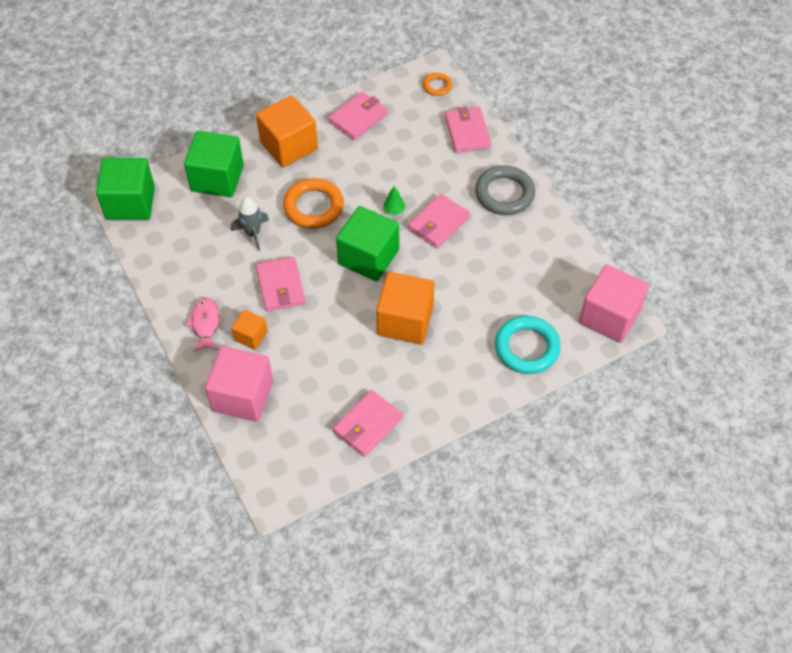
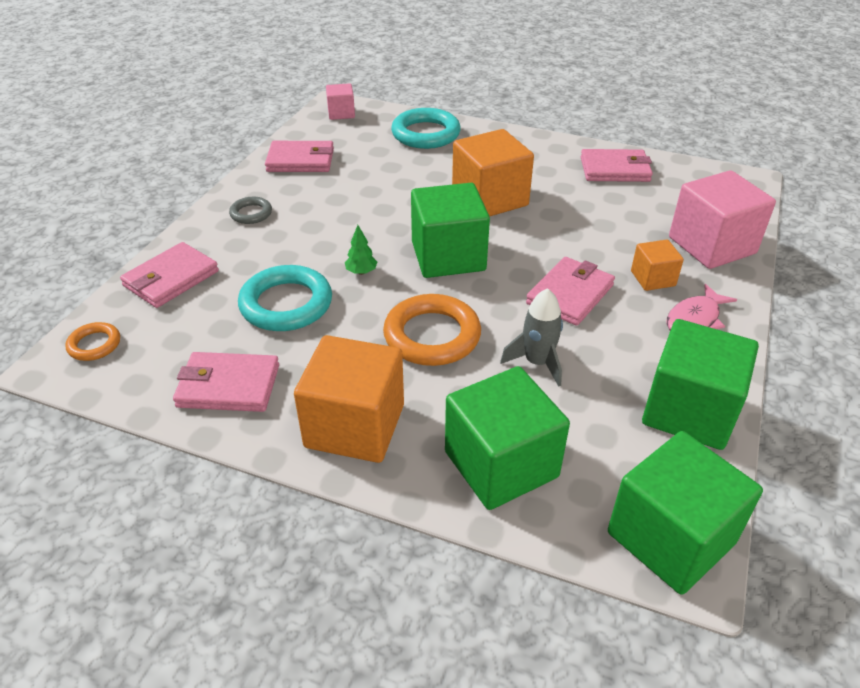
camera: 130 degrees left, 15 degrees down
pink wallet [408,194,470,249] -> pink wallet moved to [265,141,334,172]
grey ring [475,165,535,215] -> grey ring [229,197,272,224], size x0.53
pink cube [579,265,649,343] -> pink cube [326,83,355,120], size x0.52
none -> turquoise ring [238,265,332,331]
none -> green cube [642,319,759,450]

